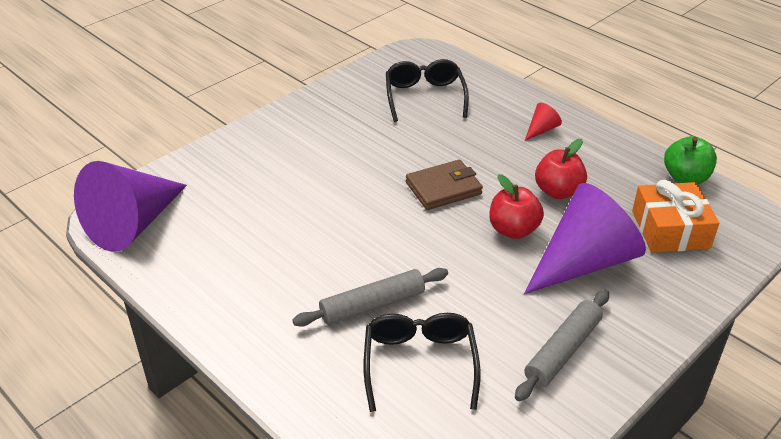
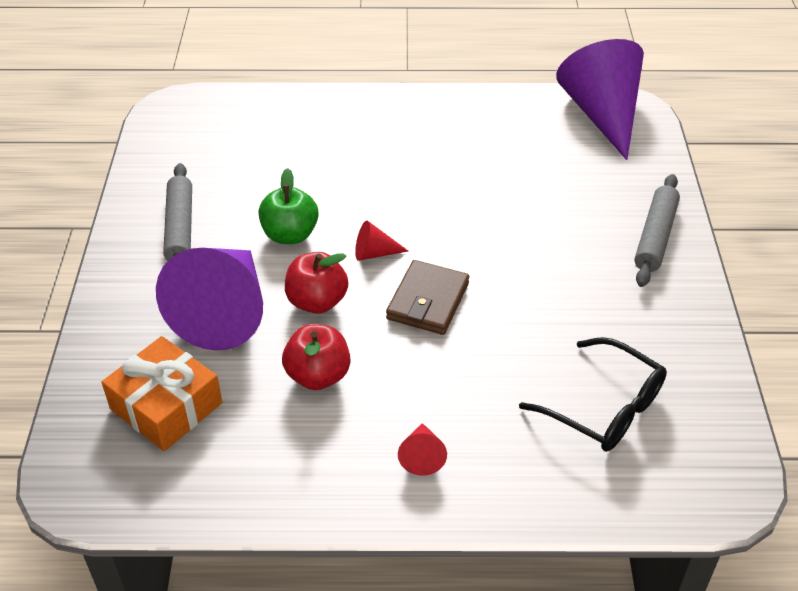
camera: 135 degrees right, 5 degrees up
grey rolling pin [292,268,448,327] -> grey rolling pin moved to [634,174,680,287]
black glasses [364,313,480,412] -> none
green apple [664,136,717,184] -> green apple moved to [258,168,319,244]
none -> red cone [355,221,408,261]

